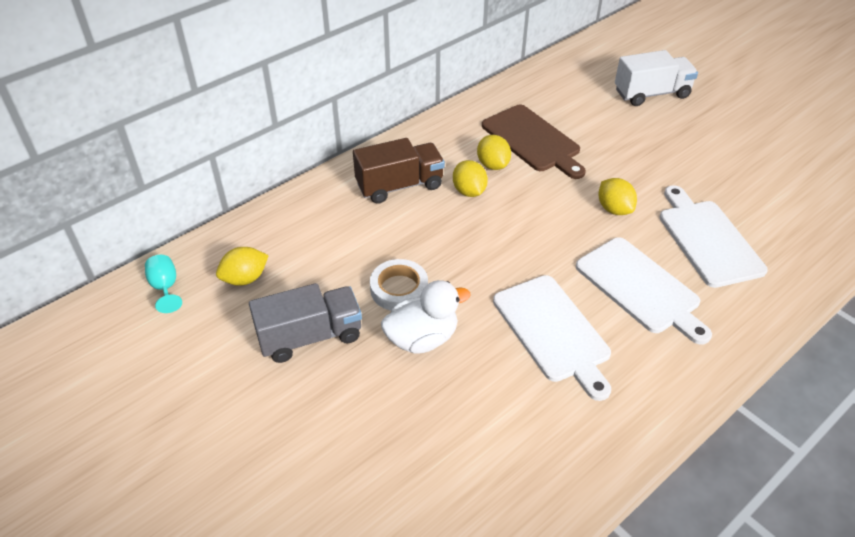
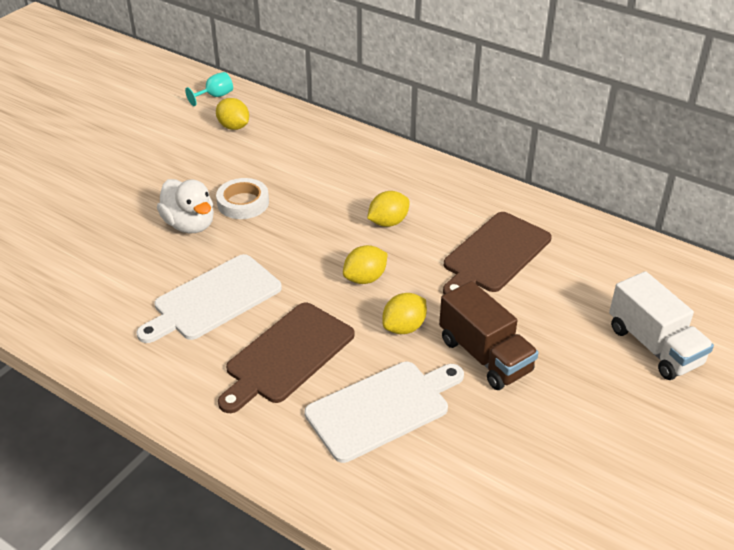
camera: 75 degrees right, 5 degrees down
grey truck [249,283,362,363] -> none
brown truck [353,138,445,204] -> brown truck moved to [439,281,539,390]
yellow lemon [477,135,511,170] -> yellow lemon moved to [343,245,388,284]
white cutting board [576,237,712,345] -> brown cutting board [218,303,354,413]

